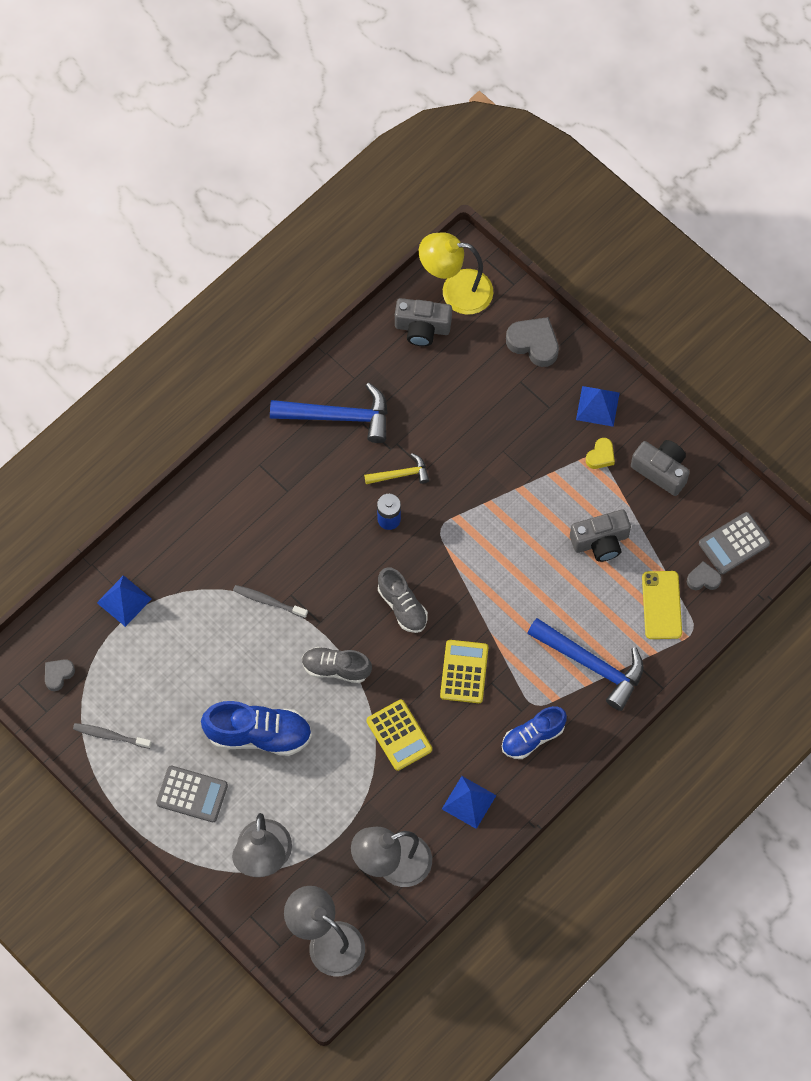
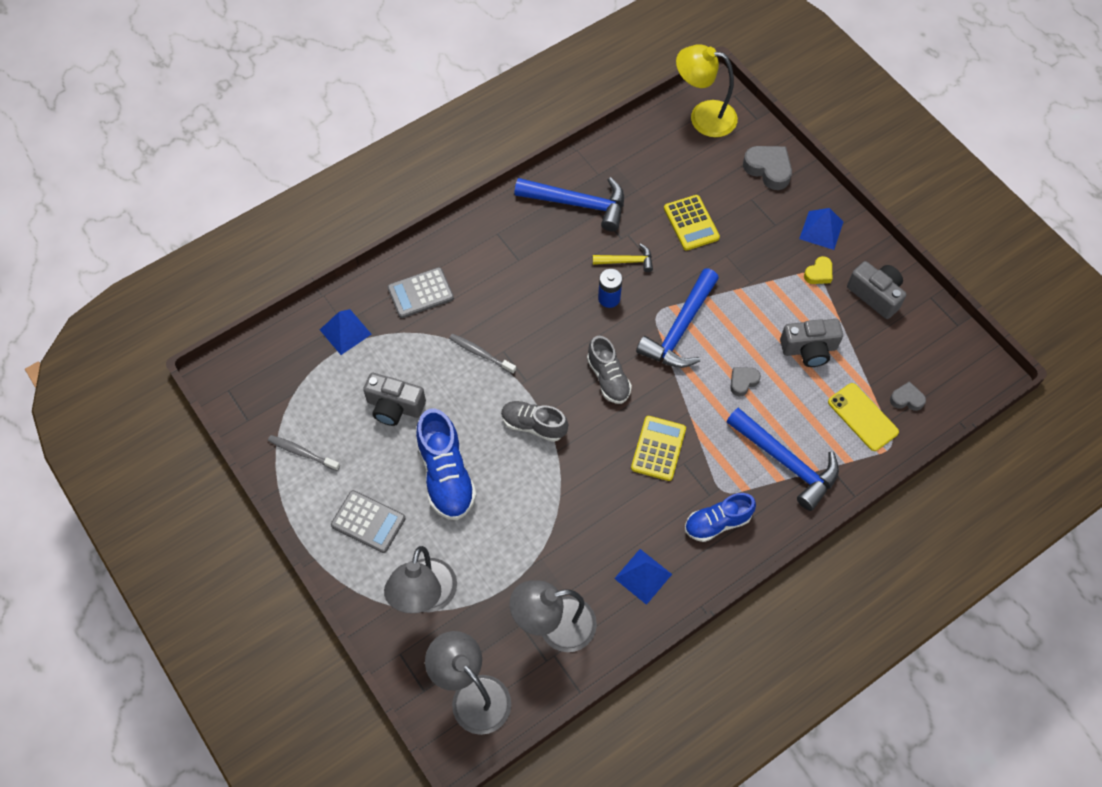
camera: 10 degrees right, 5 degrees down
grey heart [45,659,75,691] -> grey heart moved to [730,367,761,396]
blue shoe [201,701,312,756] -> blue shoe turned 60 degrees clockwise [416,408,477,520]
yellow calculator [366,699,432,771] -> yellow calculator moved to [664,195,720,251]
grey camera [395,298,452,346] -> grey camera moved to [363,373,426,426]
yellow phone [642,571,682,639] -> yellow phone turned 45 degrees counterclockwise [828,383,899,451]
grey calculator [699,512,770,574] -> grey calculator moved to [388,267,454,318]
none -> blue hammer [636,268,719,368]

